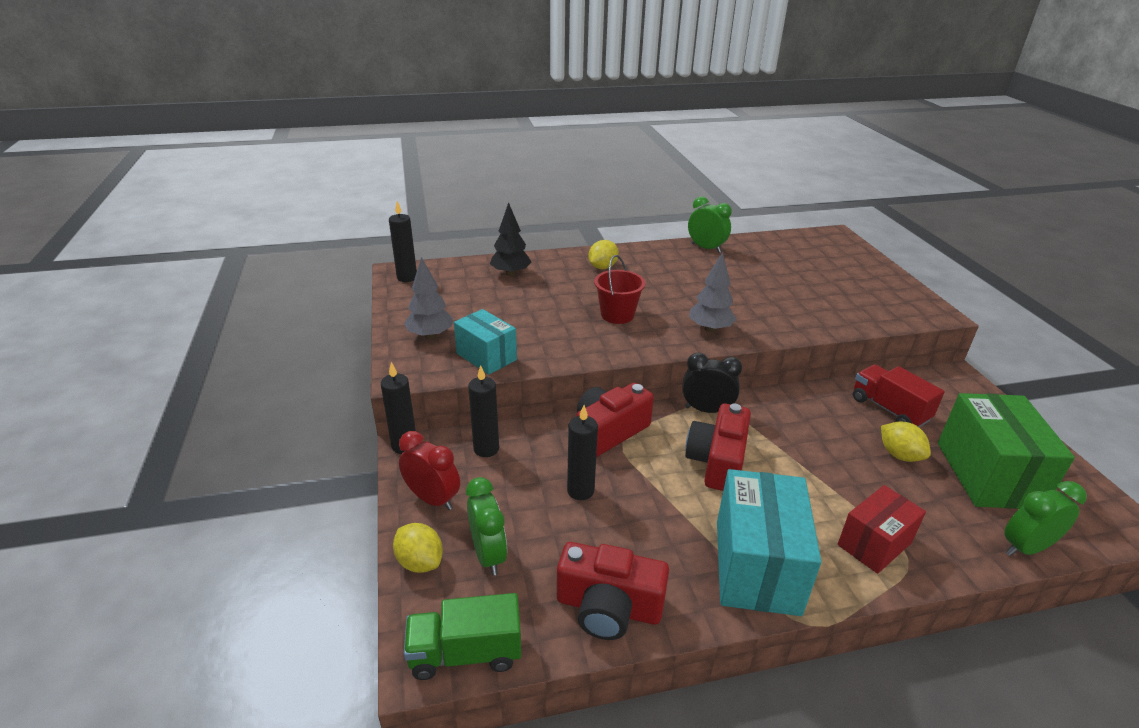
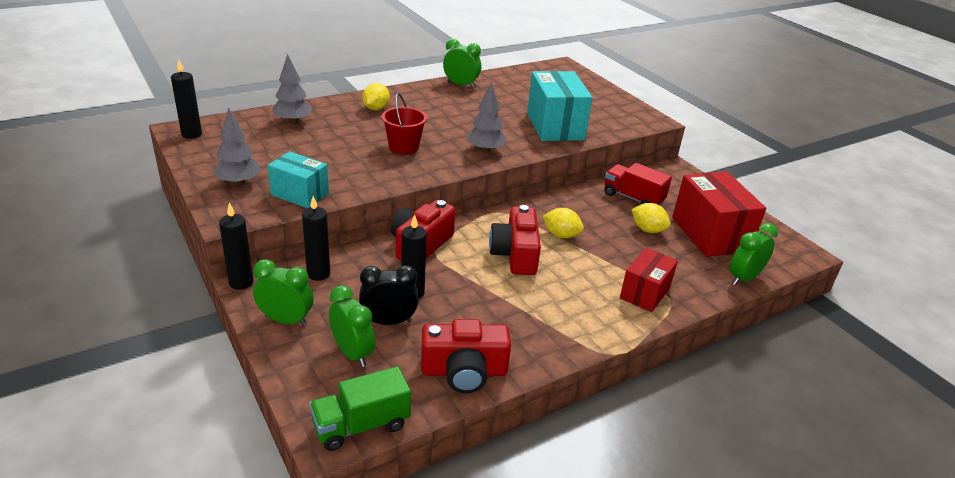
camera: 20 degrees left, 0 degrees up
yellow lemon [393,523,443,573] -> yellow lemon moved to [542,208,584,238]
red clock [399,431,460,510] -> green clock [253,259,314,326]
black tree [490,202,532,276] -> grey tree [273,54,312,124]
black clock [682,353,742,413] -> black clock moved to [359,265,418,325]
turquoise box [717,469,821,616] -> turquoise box moved to [527,71,593,141]
green box [938,393,1075,509] -> red box [672,171,766,257]

